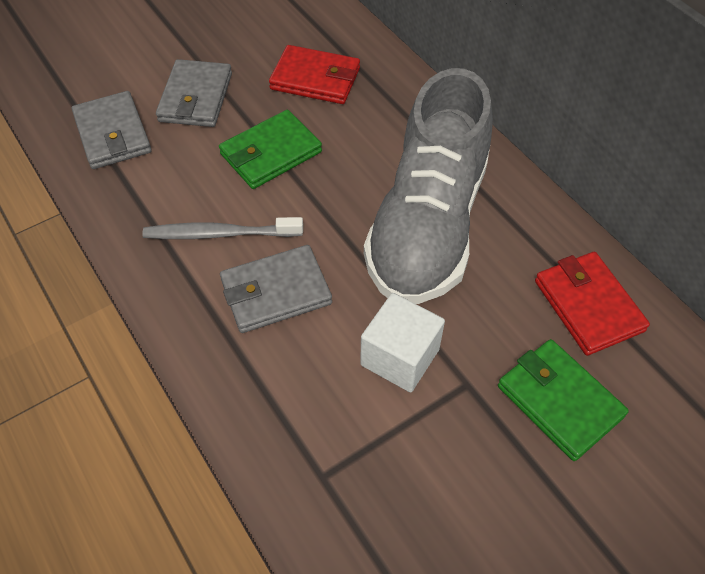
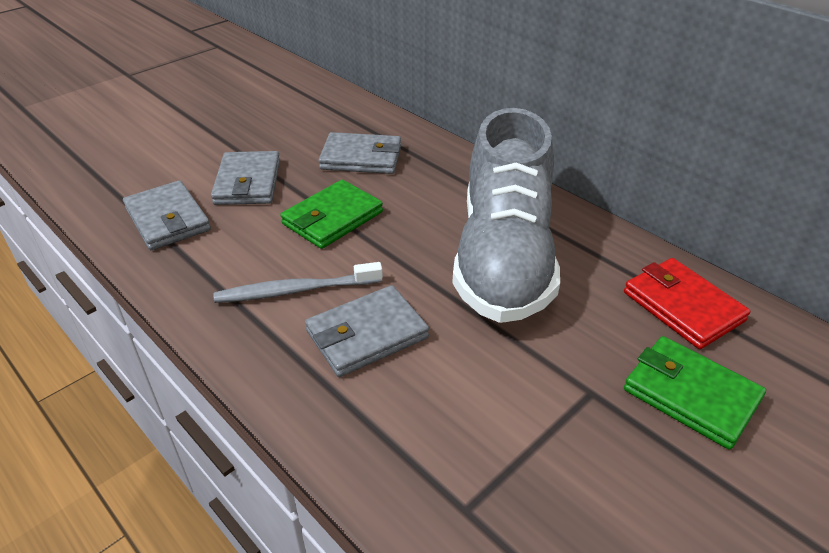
camera: 10 degrees left, 15 degrees down
red wallet [269,45,360,104] -> grey wallet [319,132,401,174]
white cube [360,293,445,392] -> none

